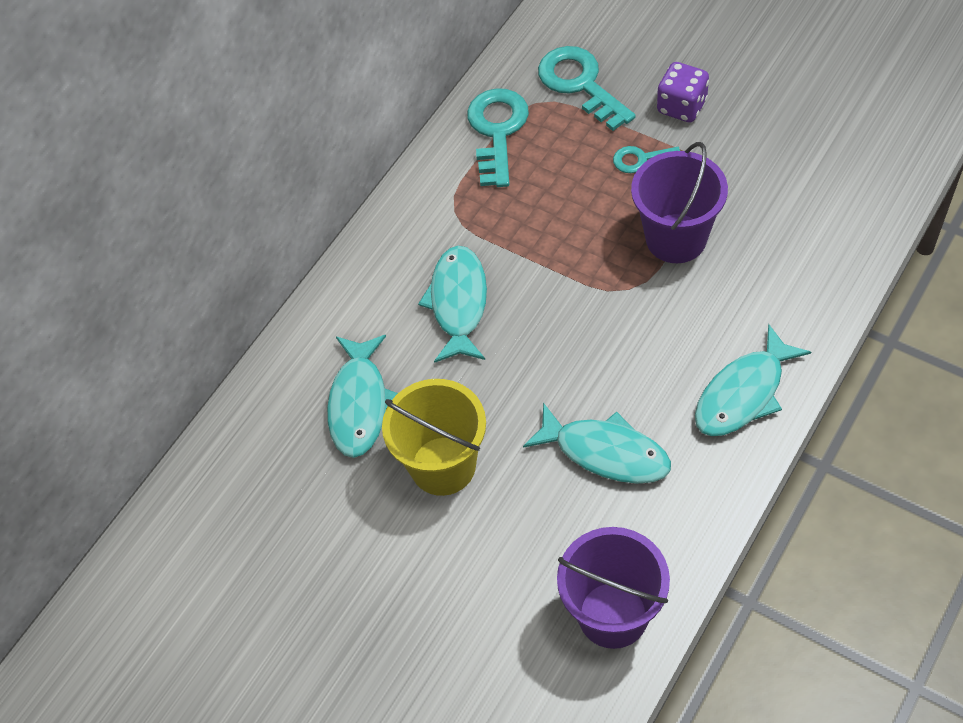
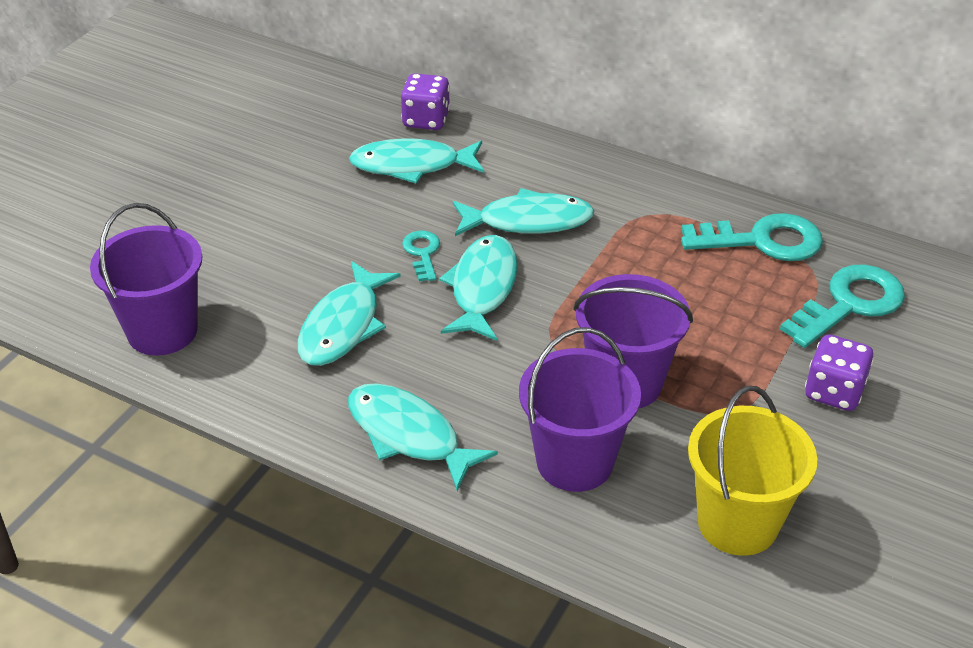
camera: 80 degrees right, 15 degrees down
yellow bucket [382,379,486,496] -> yellow bucket moved to [688,386,817,556]
turquoise key [613,146,680,173] -> turquoise key moved to [402,230,440,281]
none -> purple dice [401,73,450,130]
none -> turquoise fish [439,235,518,341]
none -> purple bucket [519,327,641,492]

